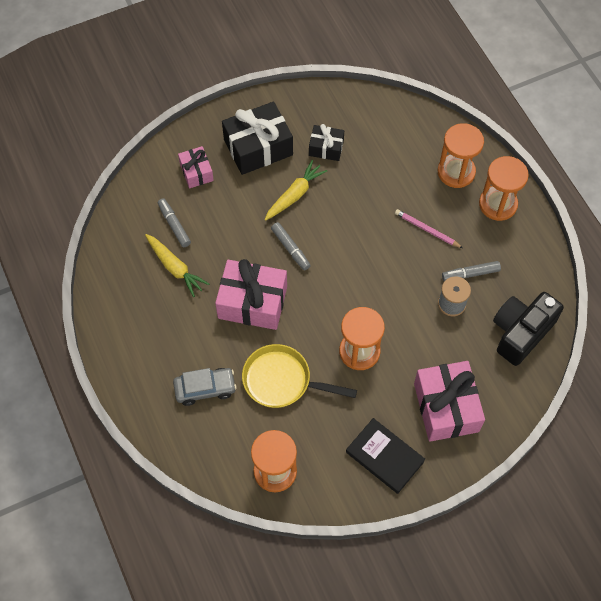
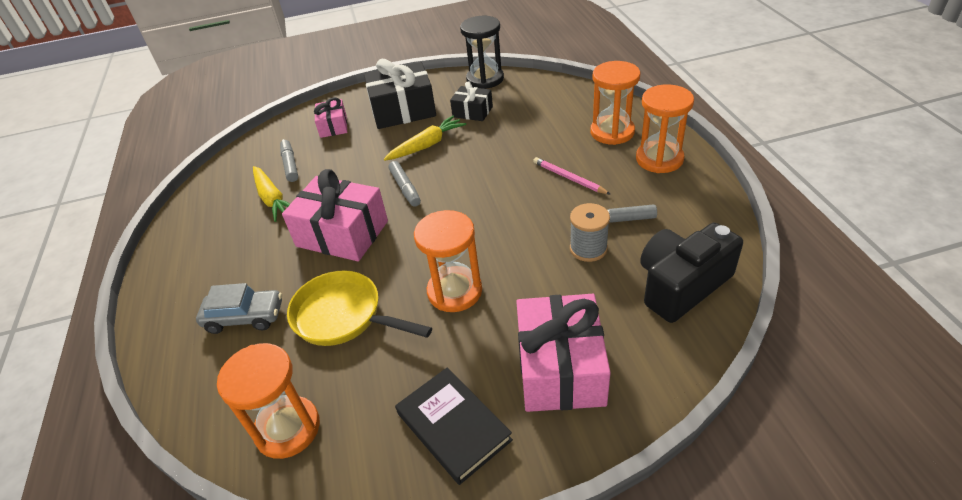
camera: 15 degrees right, 20 degrees down
none -> black hourglass [460,16,504,89]

